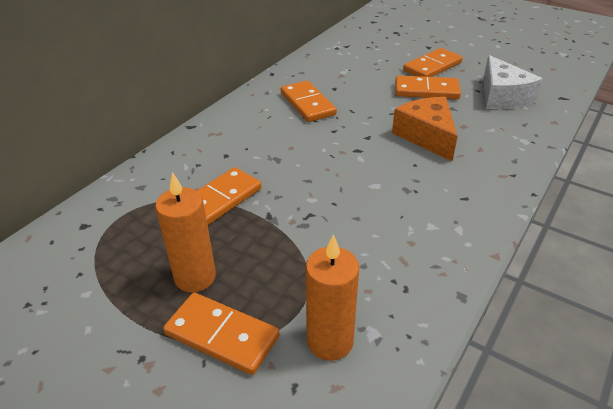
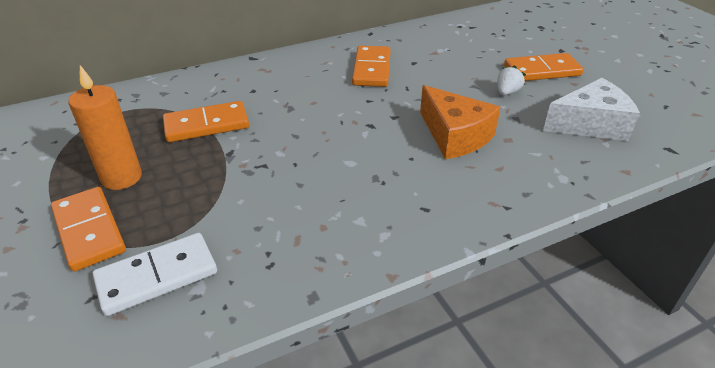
camera: 30 degrees right, 0 degrees up
orange candle [306,234,359,361] -> white domino [93,233,217,316]
orange cheese [392,97,458,161] -> orange cheese turned 135 degrees clockwise [420,85,501,159]
orange domino [395,75,461,99] -> white strawberry [497,65,526,95]
white cheese [483,55,542,109] -> white cheese turned 120 degrees counterclockwise [543,78,640,141]

